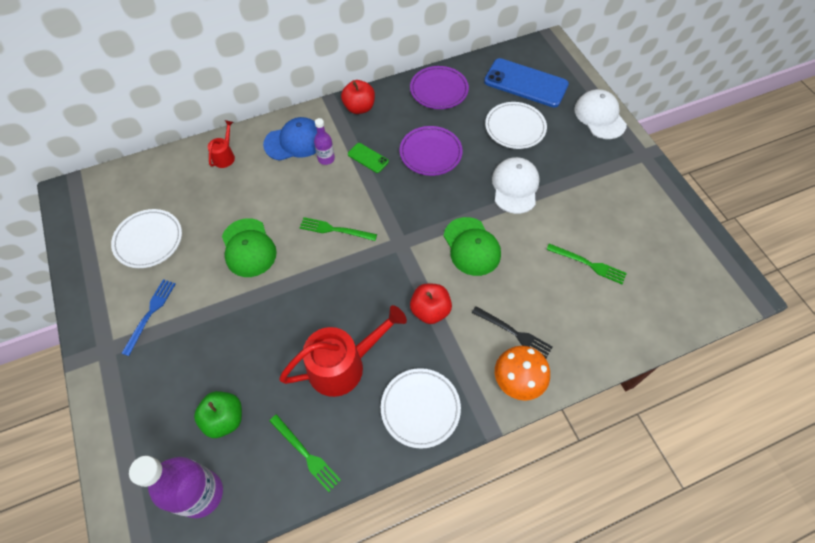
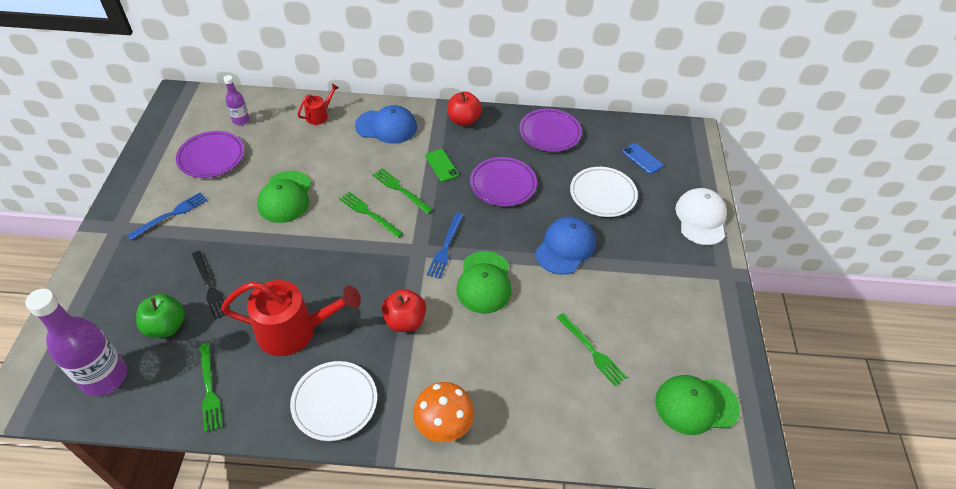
camera: 25 degrees right, 10 degrees down
white plate [111,209,182,268] -> purple plate [176,131,244,178]
purple bottle [314,118,335,165] -> purple bottle moved to [223,75,250,125]
black fork [472,306,553,358] -> black fork moved to [192,251,225,319]
blue phone [484,58,569,107] -> blue phone [622,143,663,174], size x0.47
white cap [492,157,540,214] -> blue cap [535,217,596,275]
none -> green fork [372,168,433,214]
none -> blue fork [427,213,463,279]
none -> green cap [655,375,740,435]

